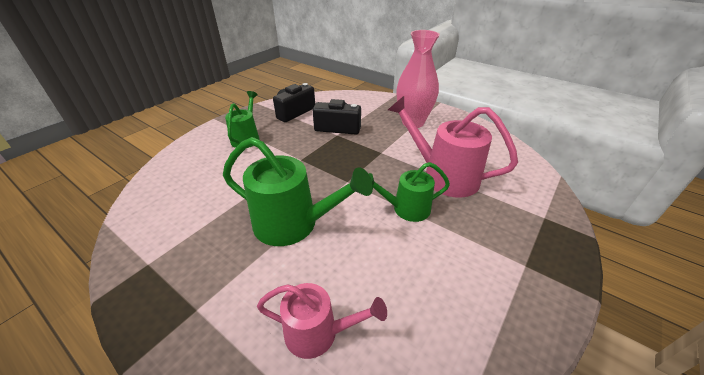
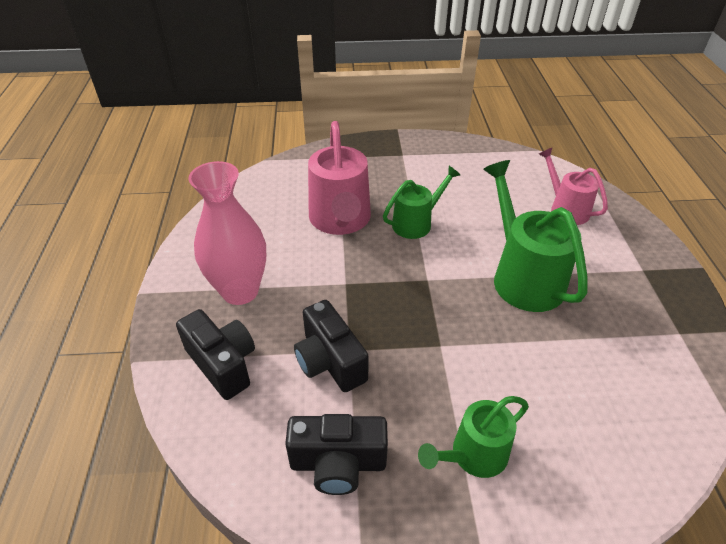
camera: 130 degrees left, 5 degrees up
green watering can [369,162,450,222] -> green watering can turned 75 degrees counterclockwise [383,166,460,239]
none -> black camera [176,309,255,400]

